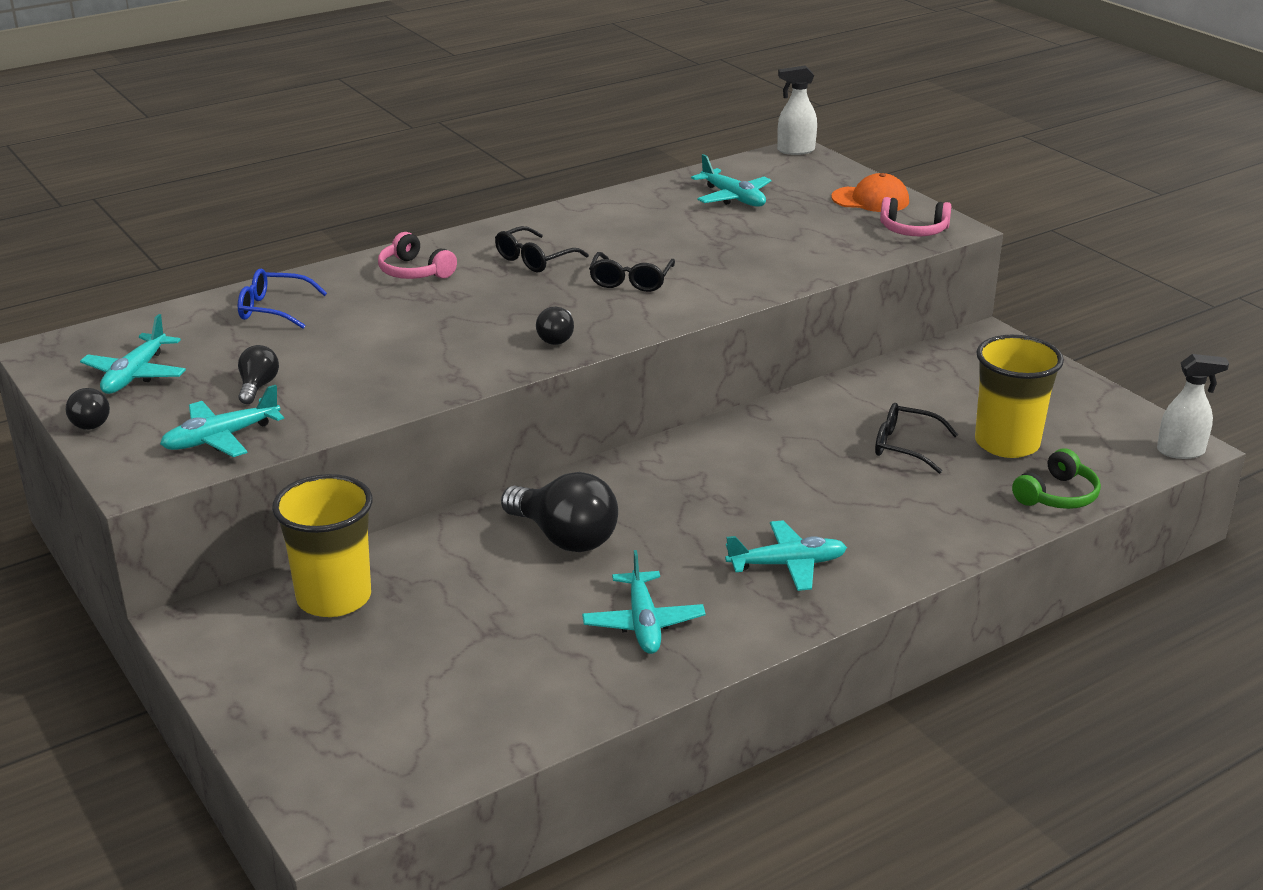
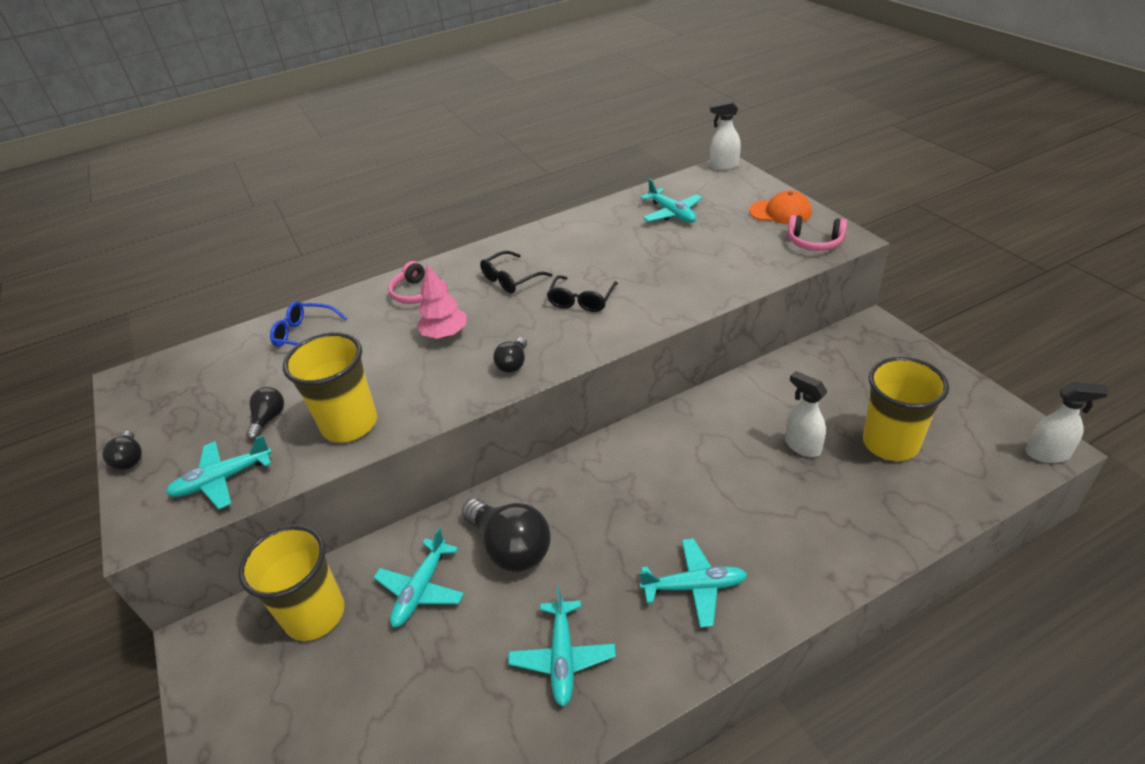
camera: 10 degrees right, 10 degrees up
turquoise plane [80,314,186,394] -> turquoise plane moved to [374,528,464,627]
black glasses [875,403,958,474] -> white spray bottle [785,371,828,457]
green headphones [1012,449,1101,509] -> none
none -> yellow cup [283,332,377,443]
none -> pink tree [417,264,467,339]

